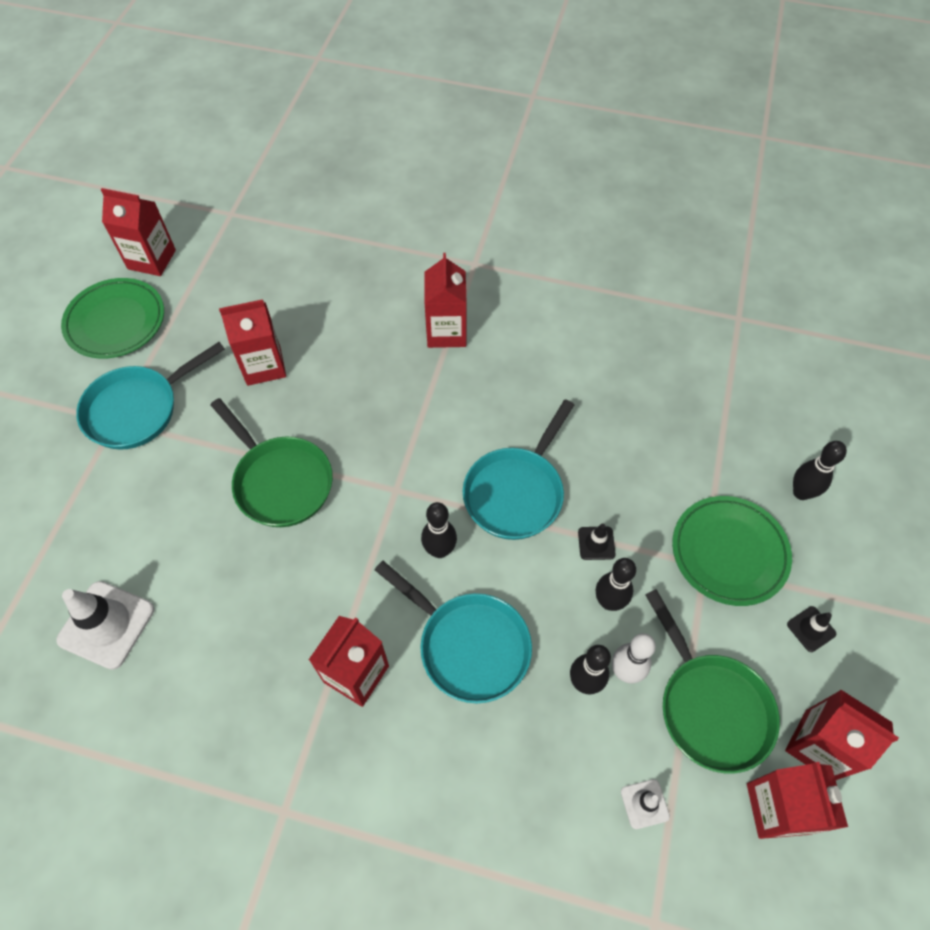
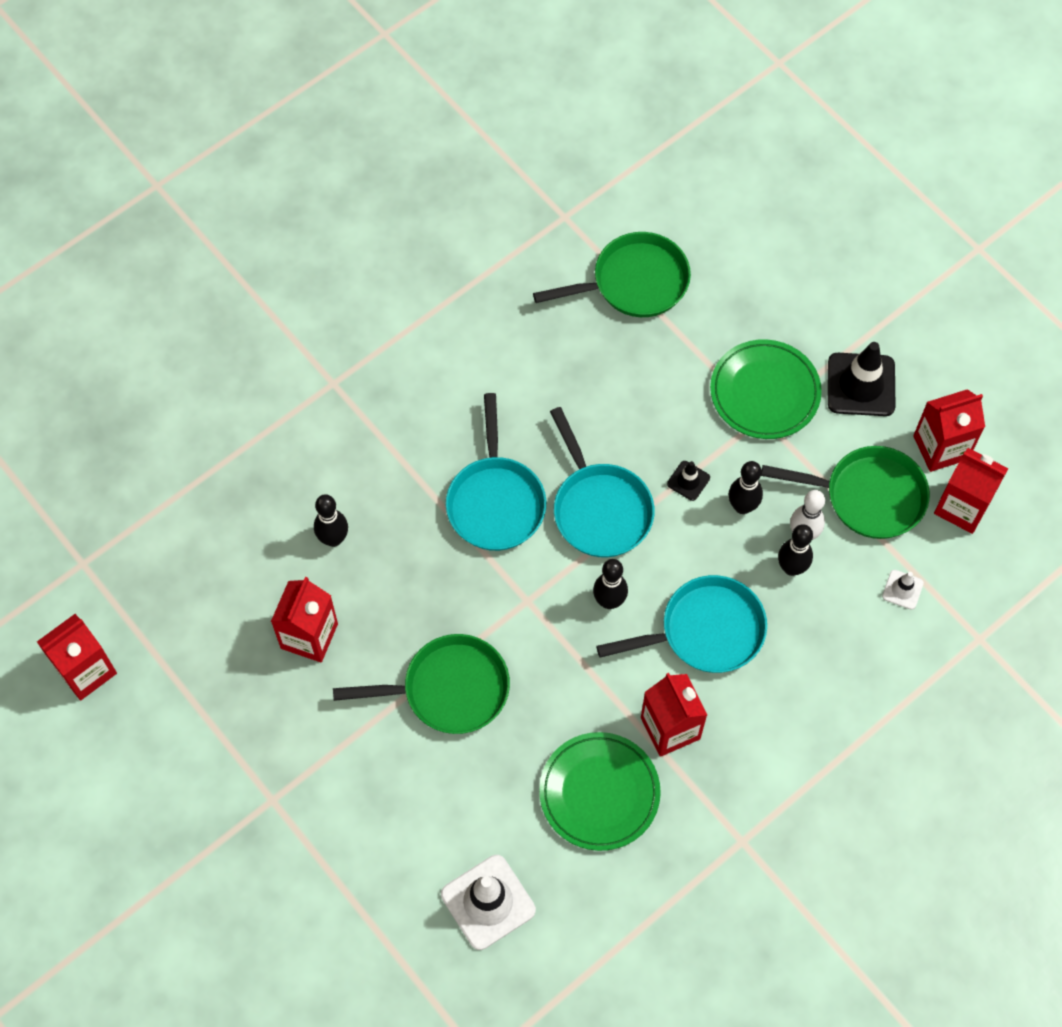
camera: 55 degrees left, 5 degrees up
green plate [61,278,164,359] -> green plate moved to [539,732,661,851]
turquoise pan [76,342,225,450] -> turquoise pan moved to [446,393,546,551]
red carton [425,253,467,348] -> none
black traffic cone [787,606,836,652] -> black traffic cone [828,342,895,416], size x2.01
black bowling pin [793,441,847,500] -> black bowling pin moved to [314,494,348,547]
none -> green pan [533,232,691,317]

